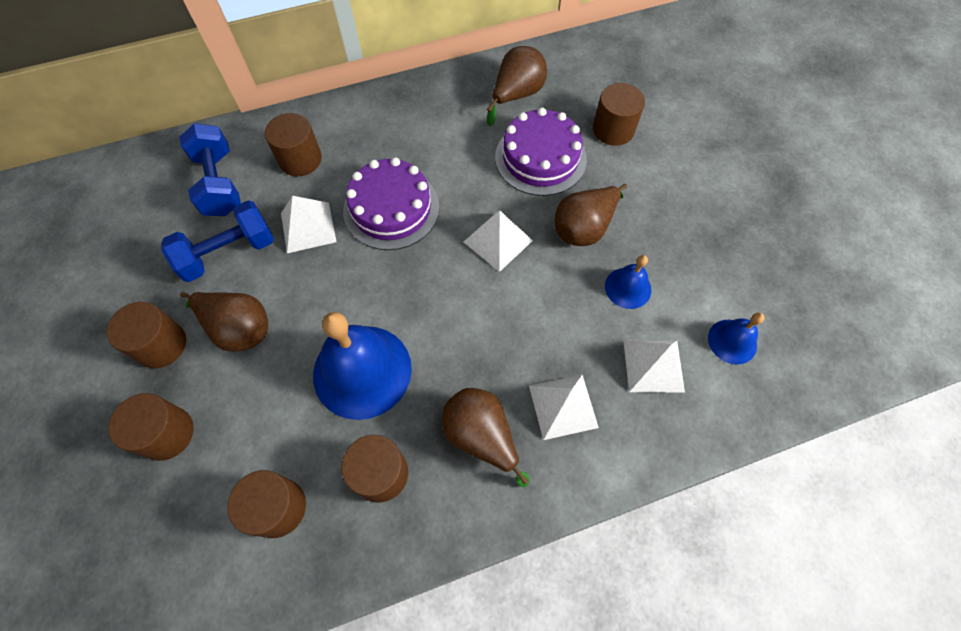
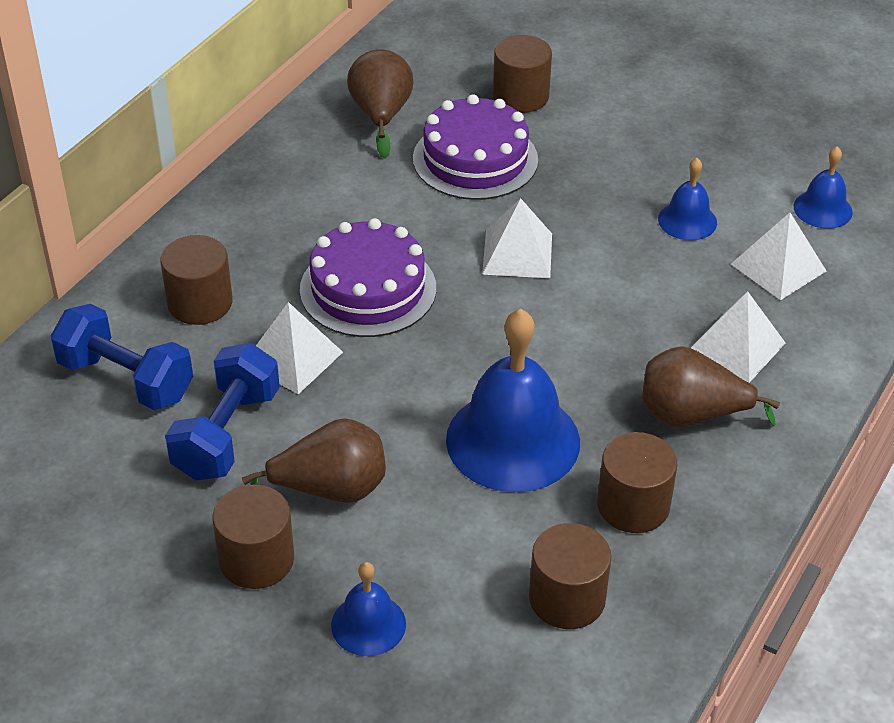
camera: 40 degrees left, 20 degrees down
brown cylinder [108,393,194,461] -> blue bell [331,562,406,656]
brown pear [554,184,627,246] -> none

